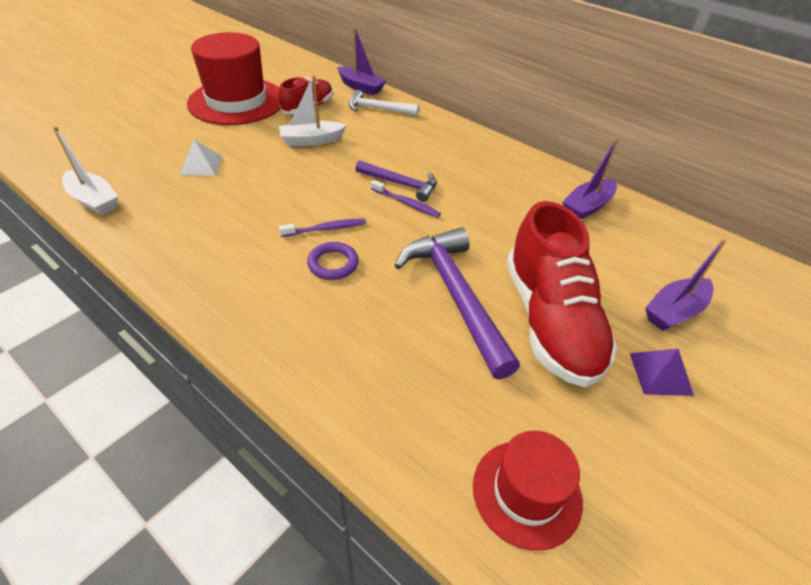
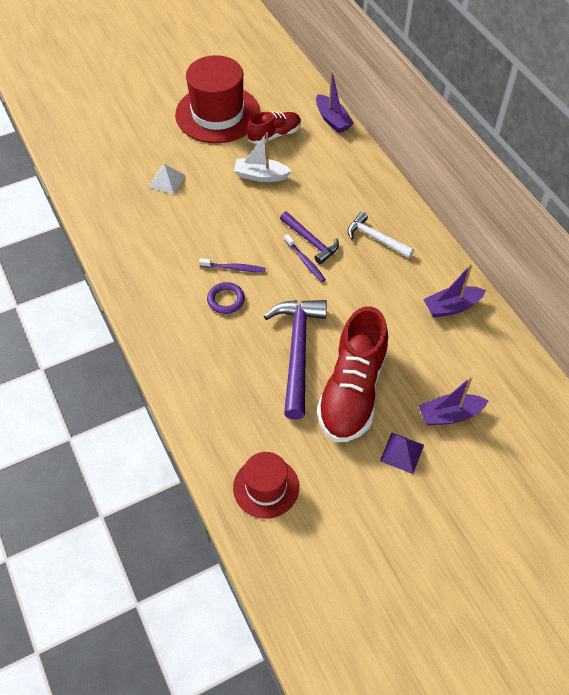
camera: 25 degrees right, 10 degrees up
white boat [53,126,118,215] -> none
white hammer [349,90,419,116] -> white hammer moved to [348,212,414,258]

